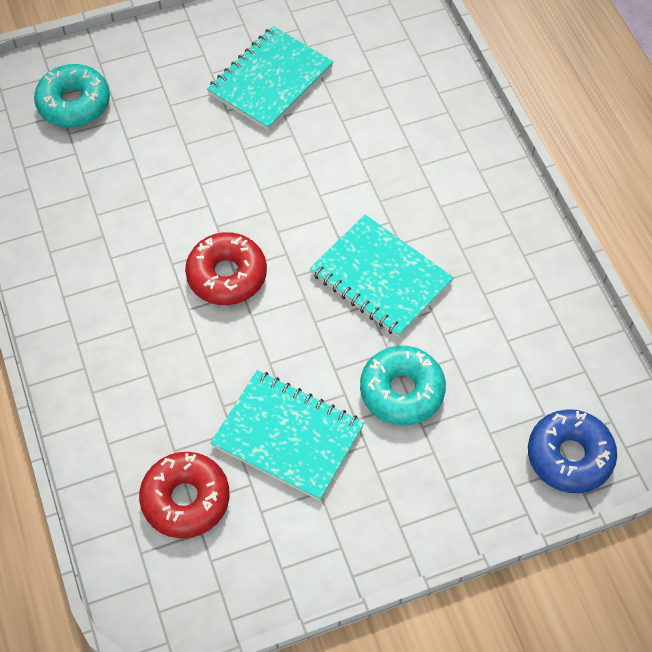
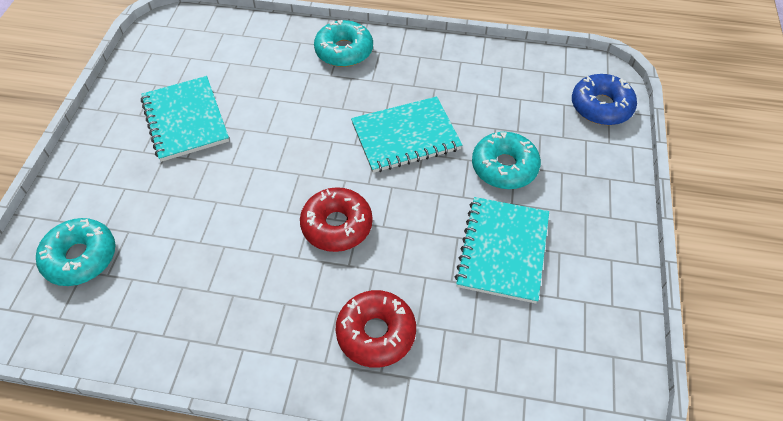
camera: 60 degrees left, 5 degrees down
red donut [139,452,230,538] -> red donut moved to [335,290,416,368]
turquoise notebook [211,370,364,501] -> turquoise notebook turned 45 degrees counterclockwise [455,197,549,304]
none -> turquoise donut [314,20,373,67]

